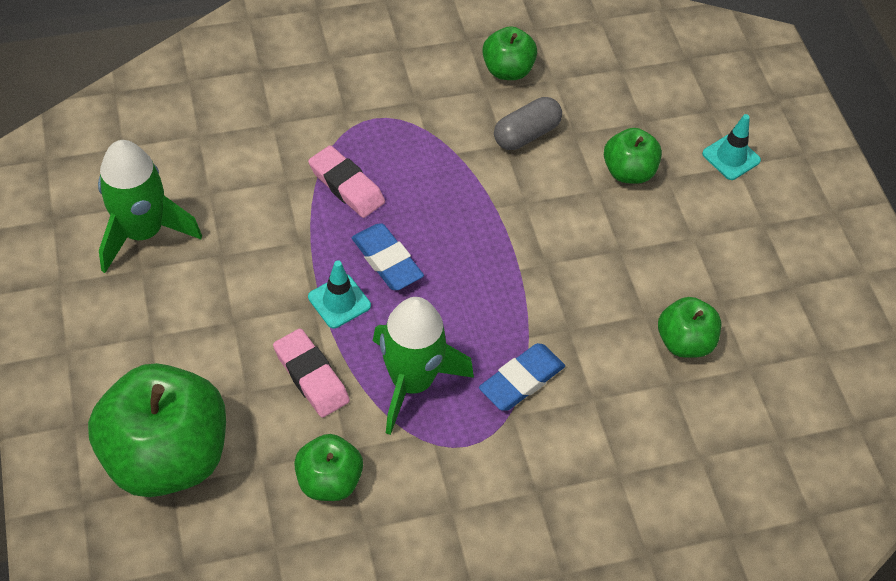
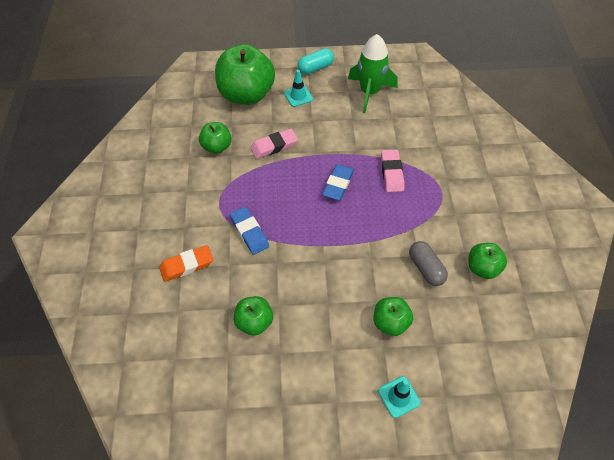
camera: 105 degrees right, 0 degrees up
pink eraser [308,145,385,218] -> pink eraser turned 60 degrees counterclockwise [381,149,404,192]
turquoise traffic cone [308,260,371,328] -> turquoise traffic cone moved to [284,70,313,107]
blue eraser [352,223,424,290] -> blue eraser turned 45 degrees counterclockwise [322,164,354,200]
green rocket [373,297,474,435] -> none
none -> orange eraser [159,245,213,282]
none -> turquoise capsule [297,48,334,75]

